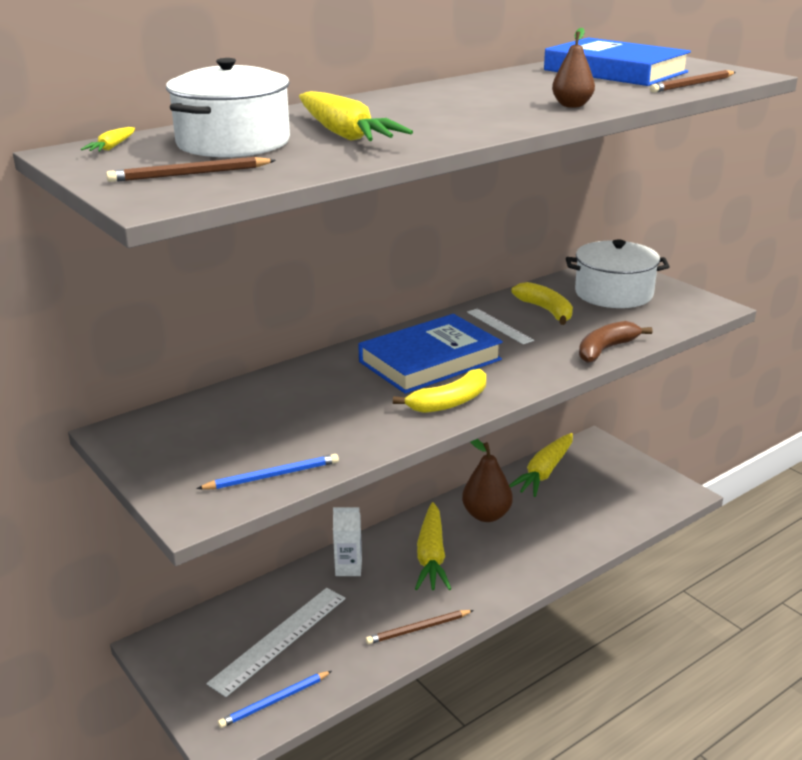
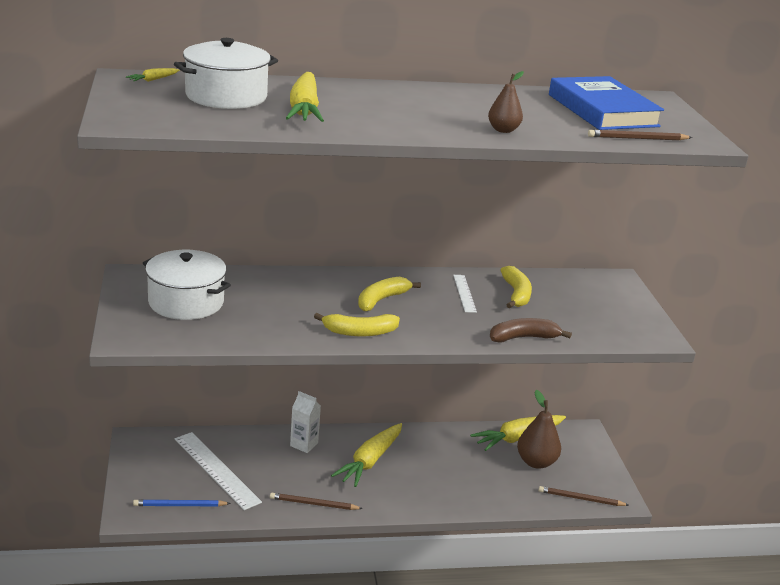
camera: 25 degrees right, 0 degrees up
brown pencil [106,157,276,182] -> brown pencil moved to [539,486,628,506]
blue pencil [196,454,339,489] -> none
white ruler [206,588,345,697] -> white ruler turned 75 degrees clockwise [175,432,262,510]
blue book [358,314,503,394] -> yellow banana [358,277,421,311]
brown pear [462,439,513,522] -> brown pear moved to [517,390,561,469]
white pot [566,239,670,308] -> white pot moved to [143,250,231,320]

